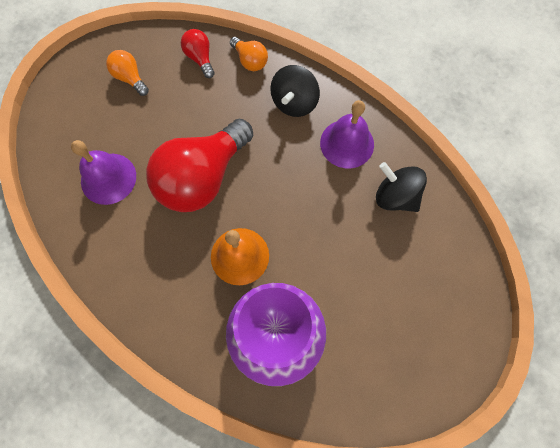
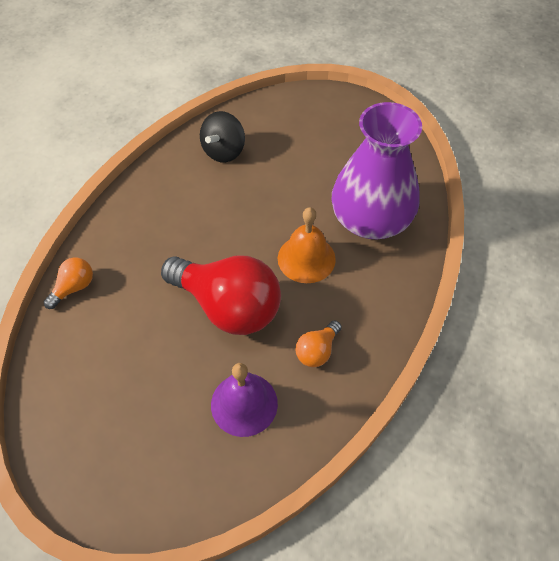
camera: 100 degrees left, 15 degrees down
orange light bulb [106,50,149,96] -> orange light bulb moved to [296,320,342,367]
red light bulb [181,29,215,78] -> none
black spinning top [270,65,320,117] -> none
purple bell [320,100,374,168] -> none

